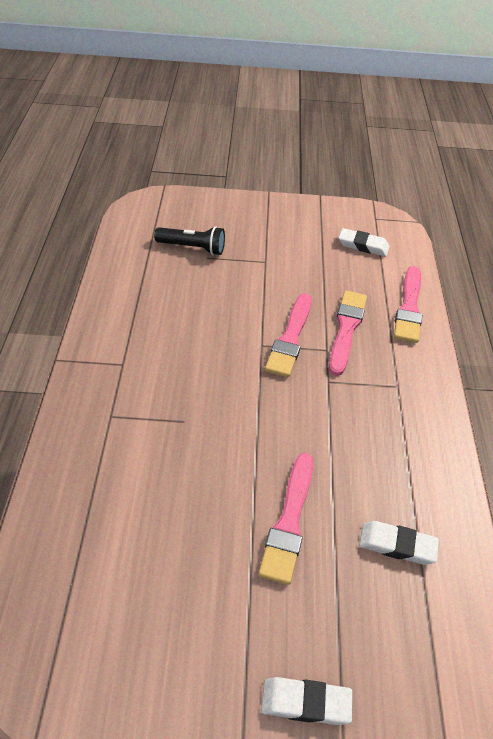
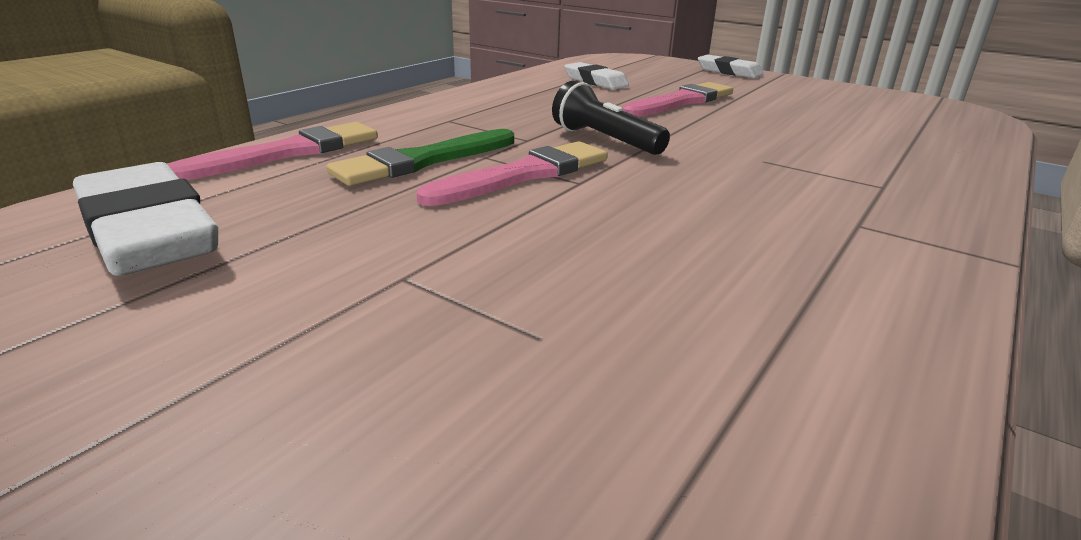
camera: 145 degrees left, 20 degrees down
black flashlight [154,226,225,255] -> black flashlight moved to [552,81,670,155]
pink brush [329,291,367,376] -> green brush [327,129,514,186]
white eraser [339,228,390,257] -> white eraser [73,162,218,276], size x1.73

